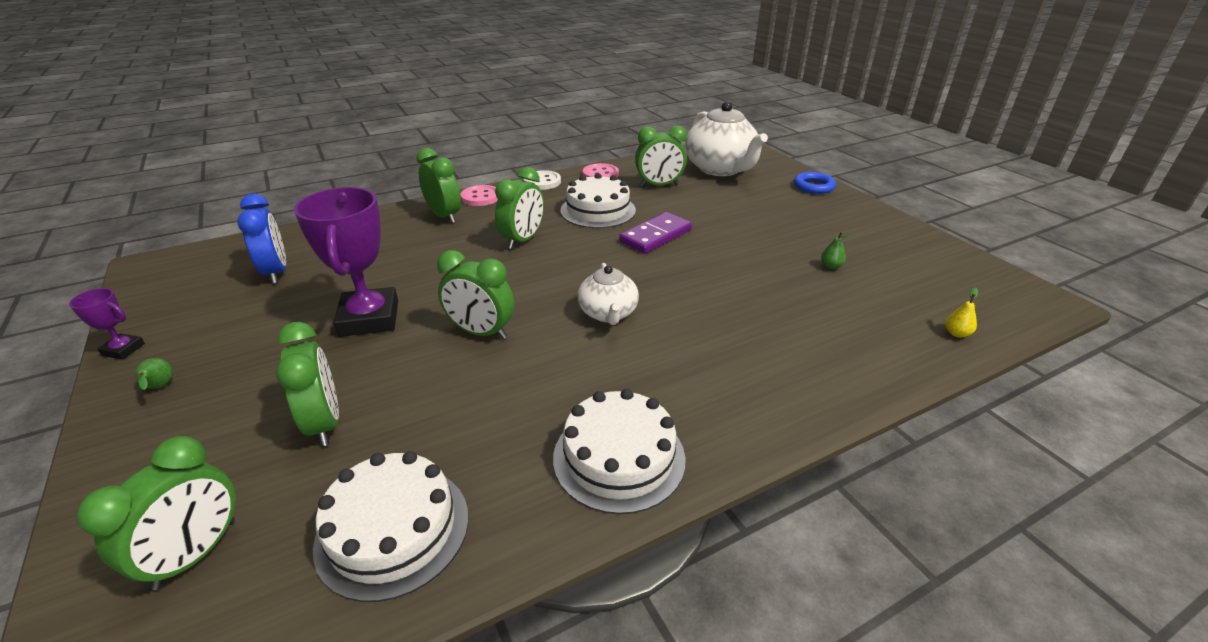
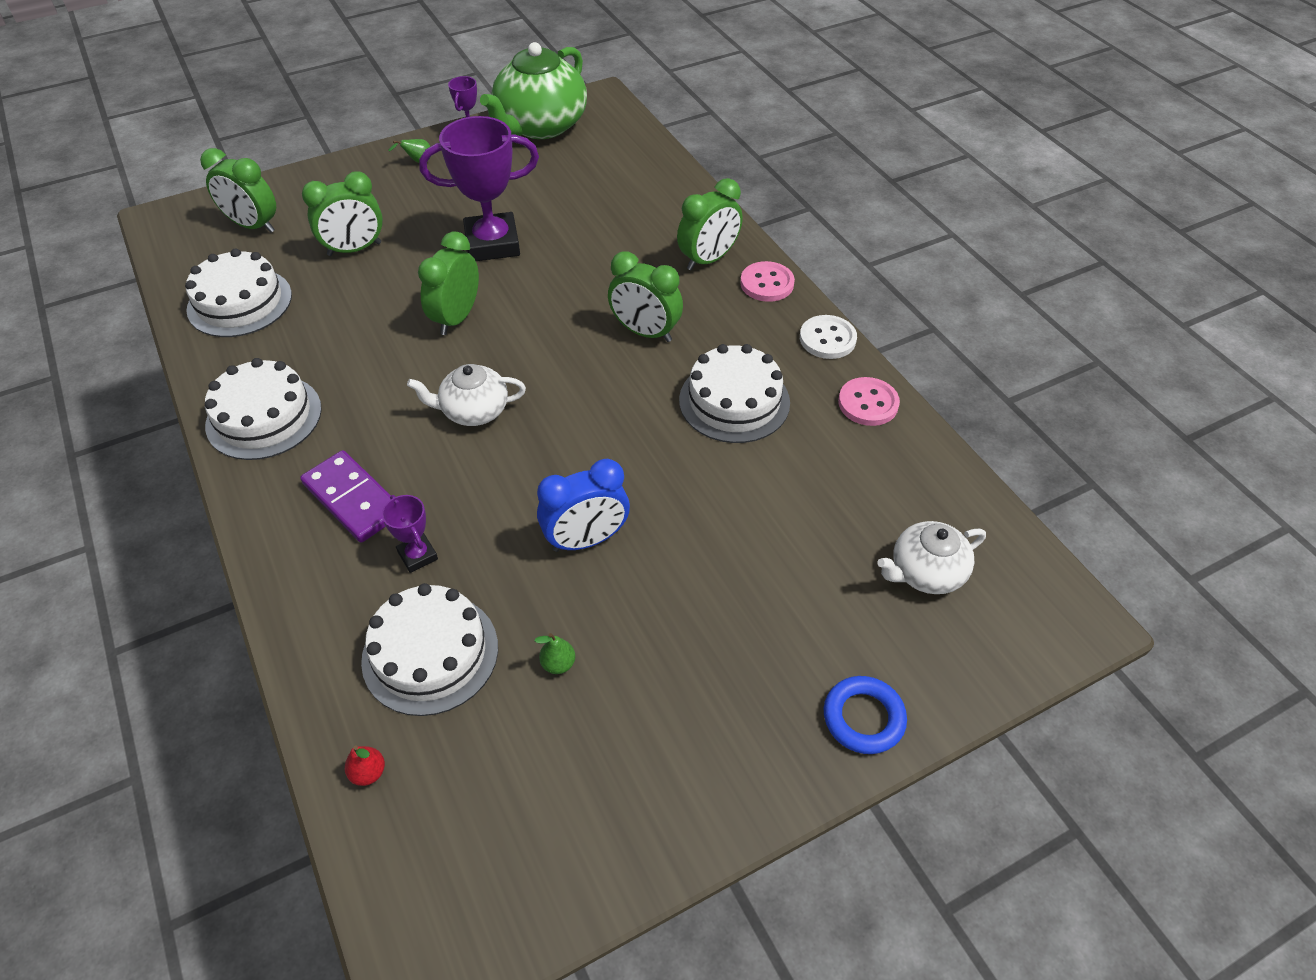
camera: 90 degrees right, 15 degrees up
blue clock [237,194,286,284] -> blue clock moved to [537,459,630,552]
purple domino [619,212,692,253] -> purple domino moved to [300,450,391,542]
green clock [635,126,687,187] -> none
white teapot [685,101,768,176] -> white teapot [877,521,986,594], size x0.55
yellow pear [945,288,978,338] -> red pear [345,746,385,786]
none -> white cake [361,583,498,716]
none -> purple trophy [382,495,438,573]
none -> green teapot [480,42,587,139]

